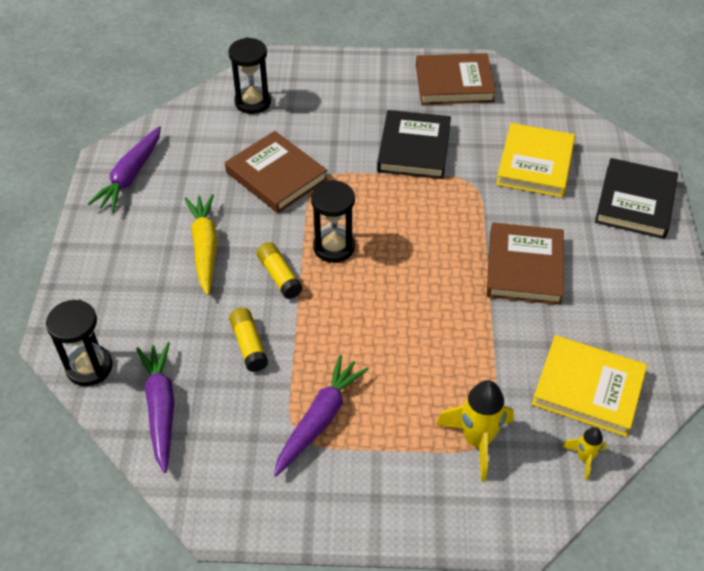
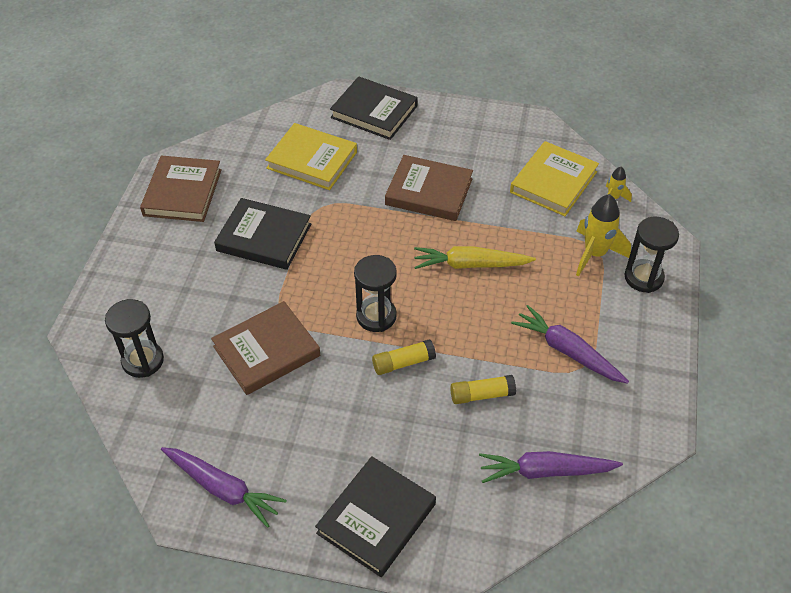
camera: 80 degrees left, 0 degrees up
black hourglass [46,300,112,386] -> black hourglass moved to [624,217,679,293]
yellow carrot [184,194,217,295] -> yellow carrot moved to [414,246,536,269]
none -> black book [315,456,436,577]

